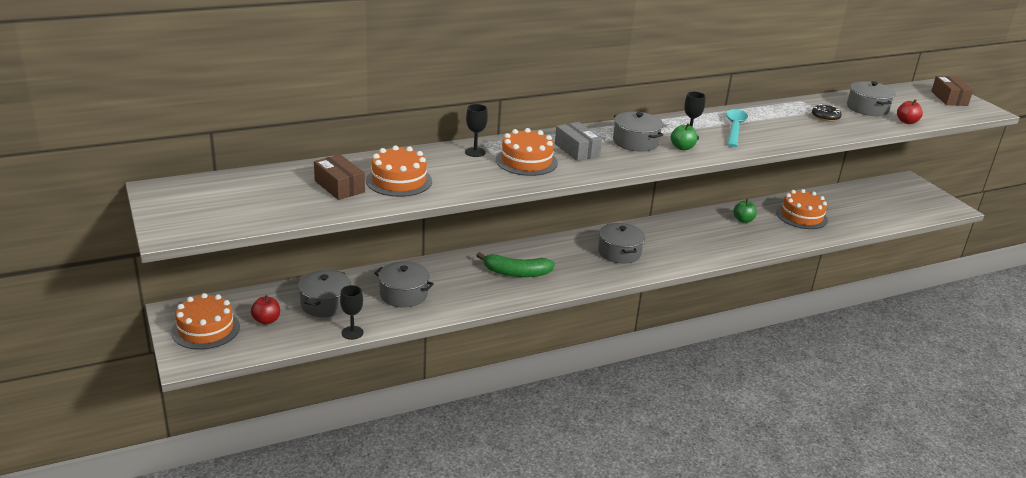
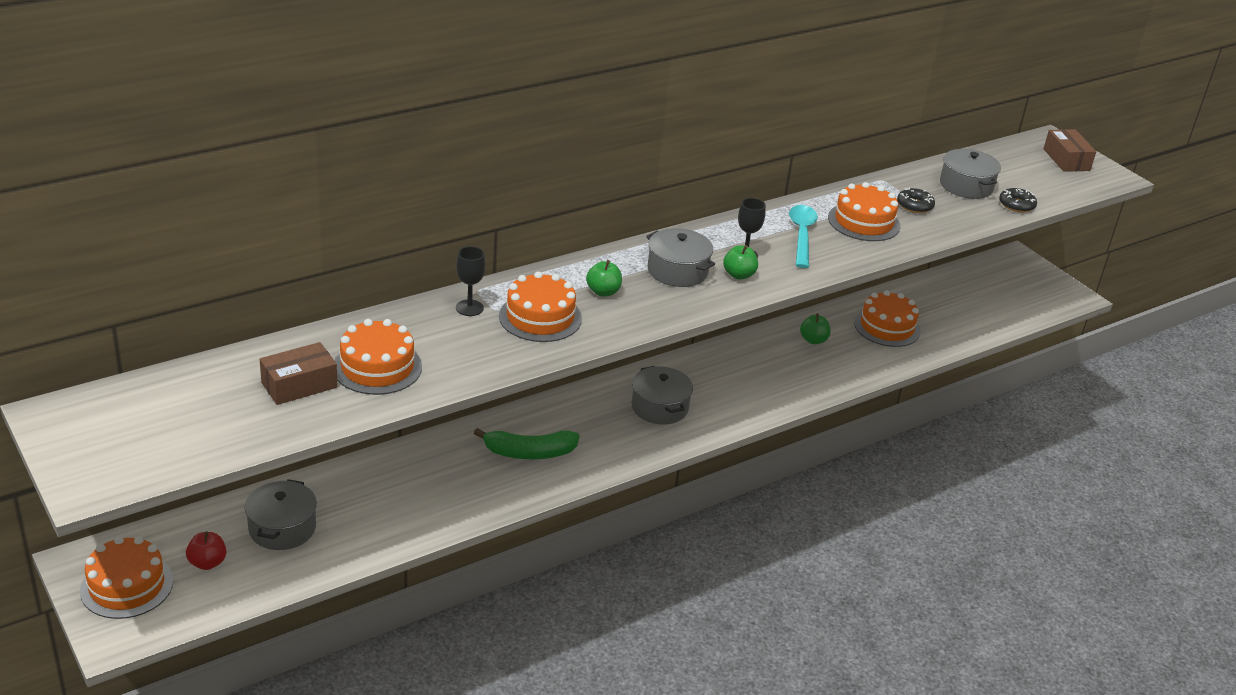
camera: 10 degrees left, 5 degrees up
brown box [314,154,365,200] -> brown box turned 75 degrees counterclockwise [260,342,338,405]
black goblet [340,285,364,340] -> none
grey pot [374,261,434,307] -> none
grey box [555,122,602,161] -> green apple [586,260,622,297]
red apple [897,99,923,124] -> black donut [999,188,1037,212]
none -> orange cake [828,182,900,241]

